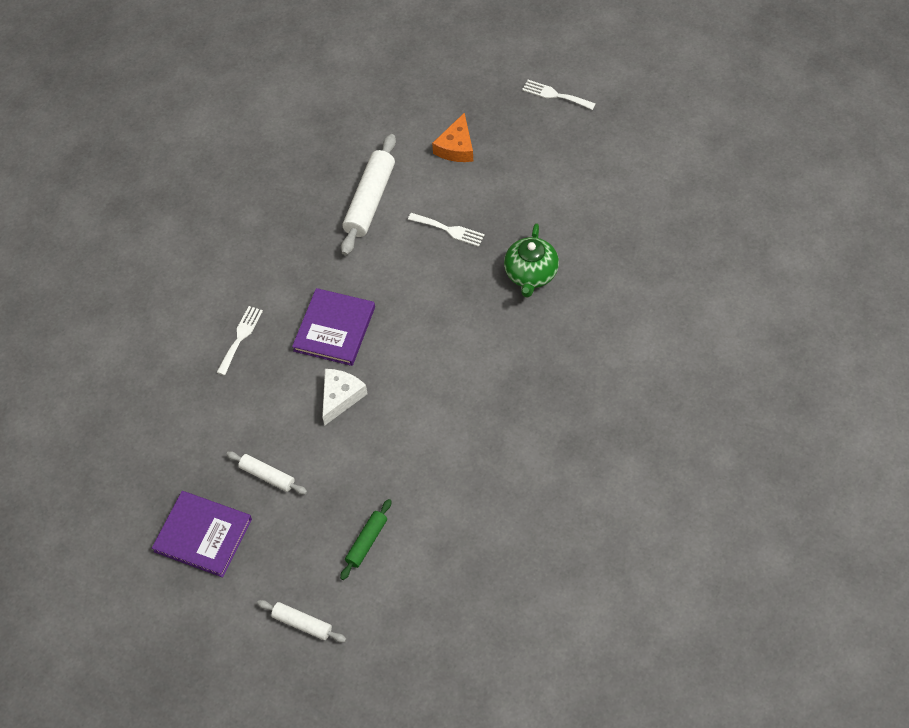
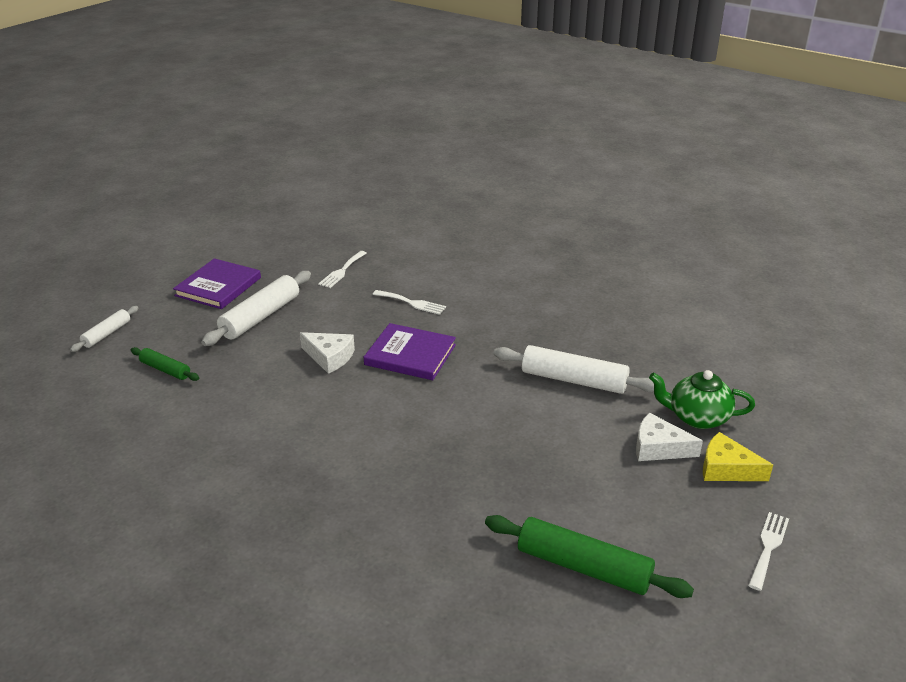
camera: 90 degrees right, 25 degrees down
white rolling pin [226,451,307,494] -> white rolling pin [201,271,311,346], size x1.79
white fork [408,213,485,247] -> white fork moved to [318,251,367,288]
orange cheese [432,113,473,162] -> white cheese [636,413,703,461]
green teapot [504,223,559,297] -> green teapot moved to [649,370,755,429]
none -> green rolling pin [485,515,694,598]
none -> yellow cheese [703,432,773,481]

